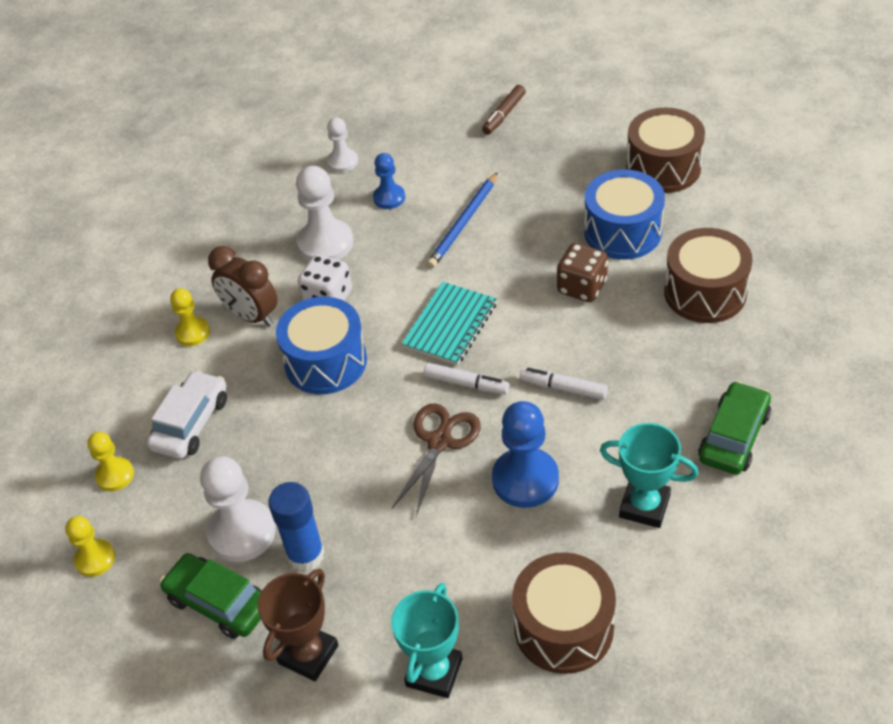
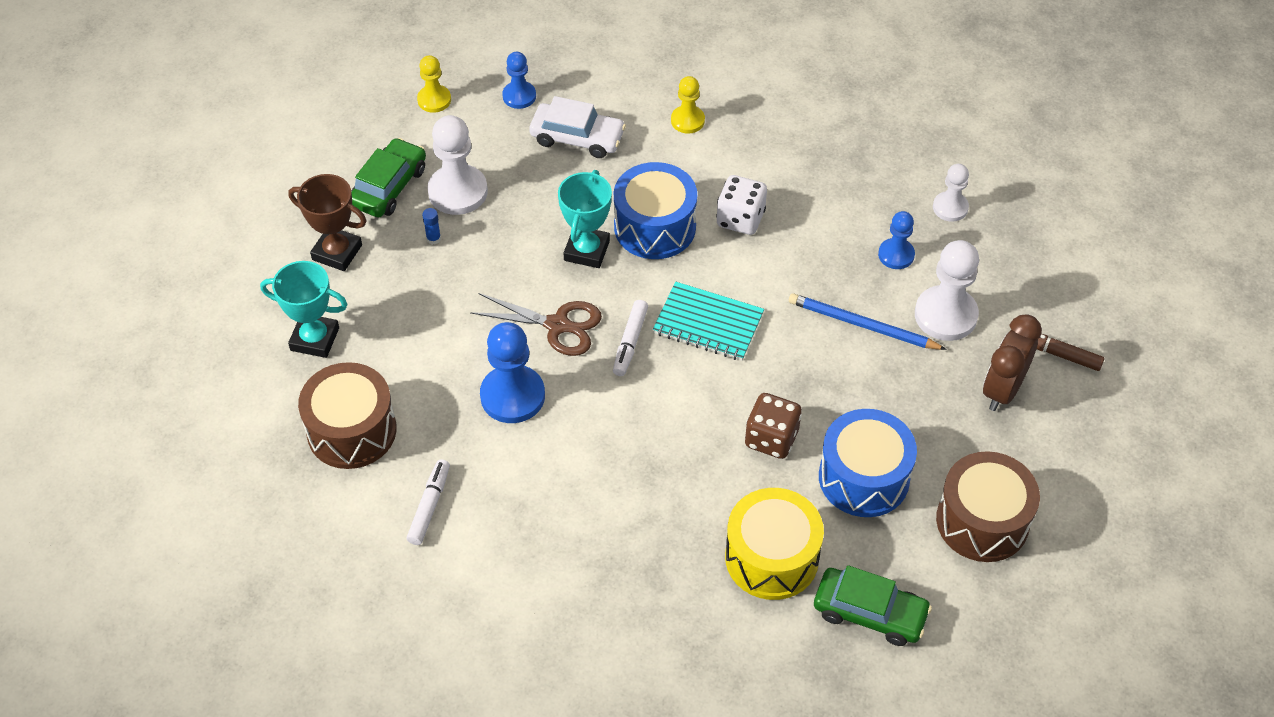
camera: 80 degrees right, 5 degrees up
yellow pawn [87,432,134,491] -> blue pawn [502,52,536,109]
brown clock [208,246,278,327] -> brown clock moved to [983,314,1042,411]
blue glue stick [268,482,325,571] -> blue glue stick [422,208,441,245], size x0.44
white pawn [296,166,353,261] -> white pawn moved to [915,240,979,341]
white marker [520,368,608,400] -> white marker moved to [406,459,450,545]
turquoise trophy [600,423,698,528] -> turquoise trophy moved to [558,170,612,268]
brown drum [664,228,753,323] -> yellow drum [725,488,824,600]
green car [698,381,771,475] -> green car moved to [814,565,932,646]

